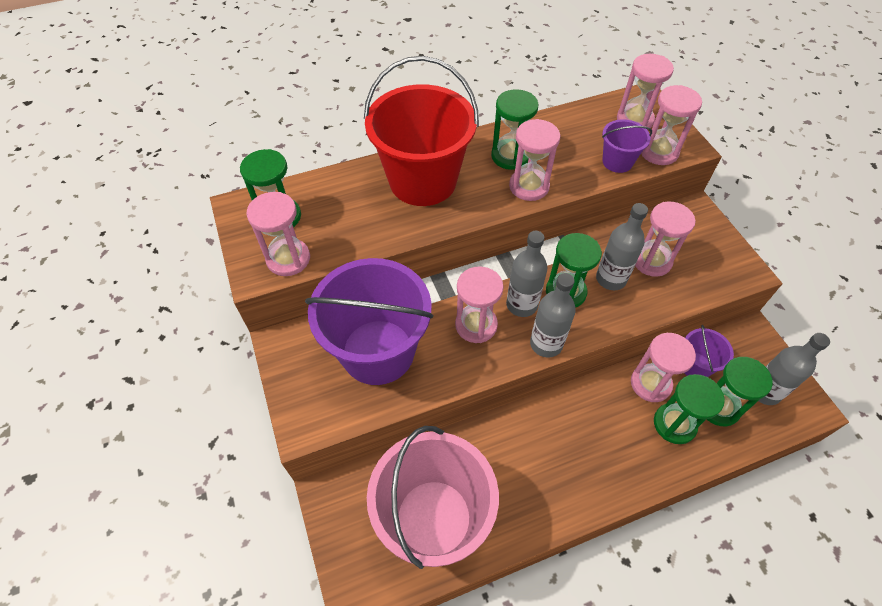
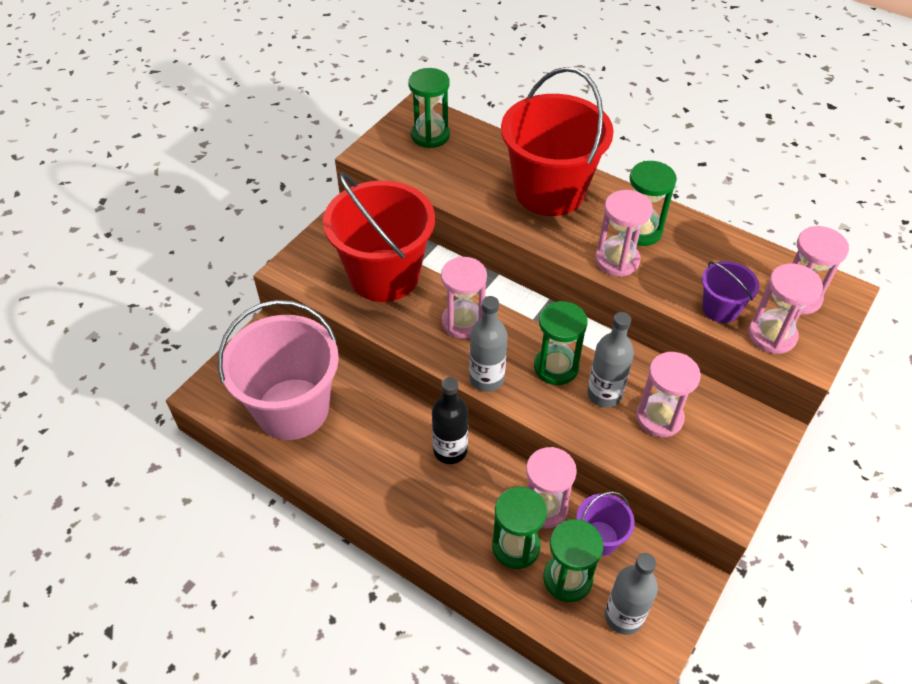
camera: 55 degrees right, 5 degrees down
pink hourglass [246,192,310,276] -> none
purple bucket [305,258,433,385] -> red bucket [323,172,435,302]
grey bottle [506,231,547,317] -> none
none -> black bottle [432,377,468,464]

